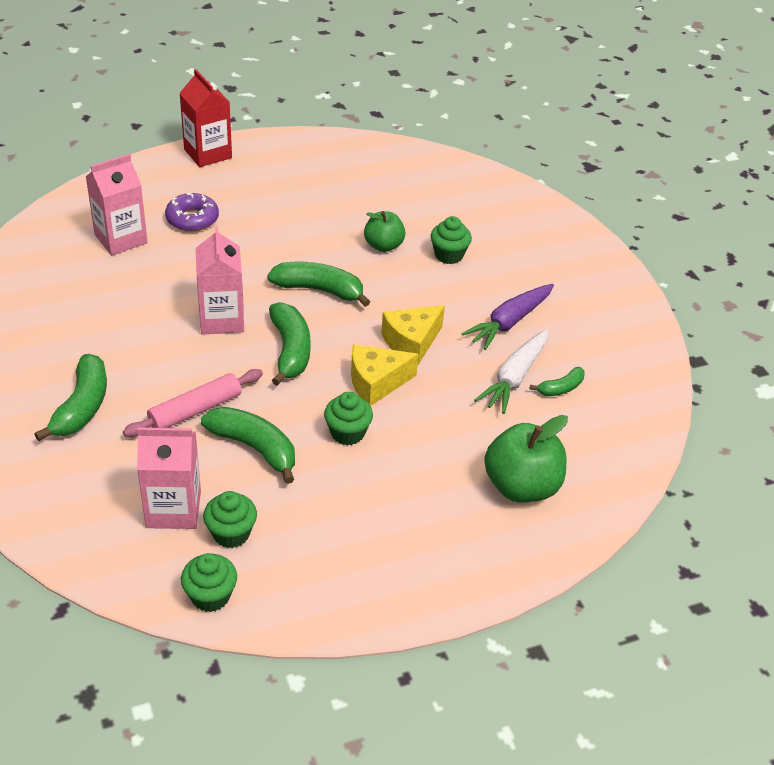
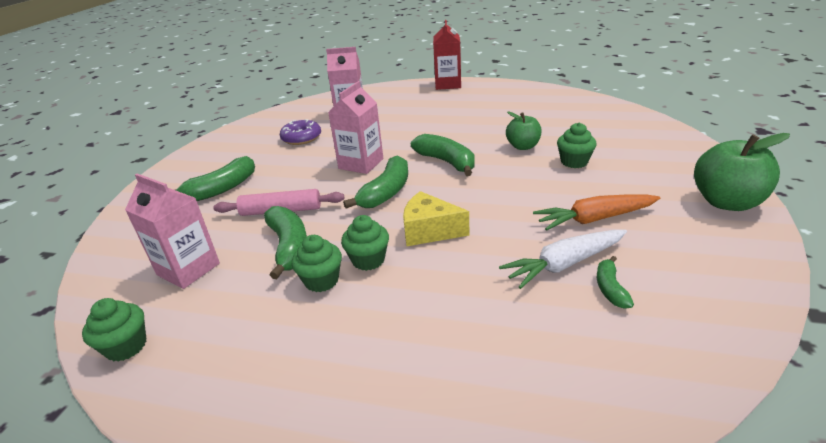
camera: 40 degrees right, 10 degrees down
purple donut [165,193,219,232] -> purple donut moved to [280,119,321,145]
green cupcake [203,491,257,548] -> green cupcake moved to [292,235,342,292]
yellow cheese [381,305,445,365] -> none
purple carrot [461,284,554,350] -> orange carrot [533,195,660,231]
green apple [484,415,568,503] -> green apple moved to [694,133,790,211]
green banana [529,367,585,396] -> green banana turned 90 degrees clockwise [597,256,634,309]

